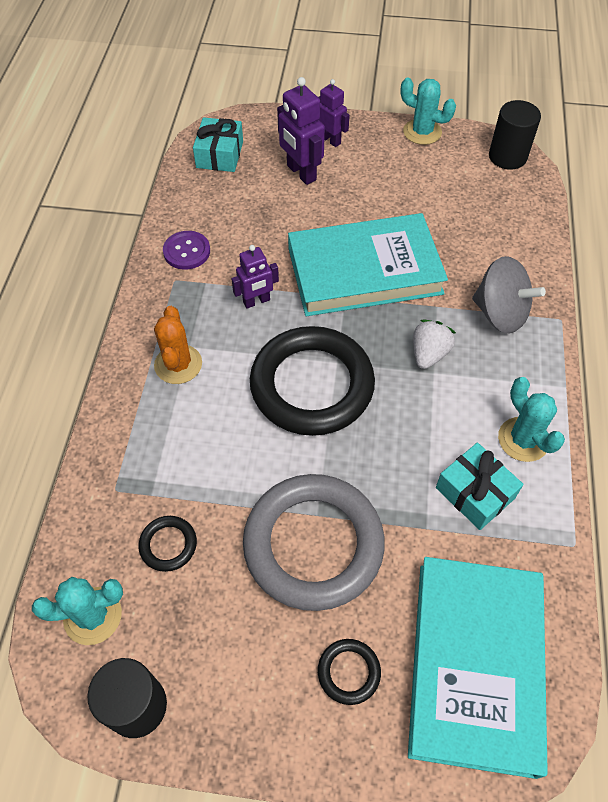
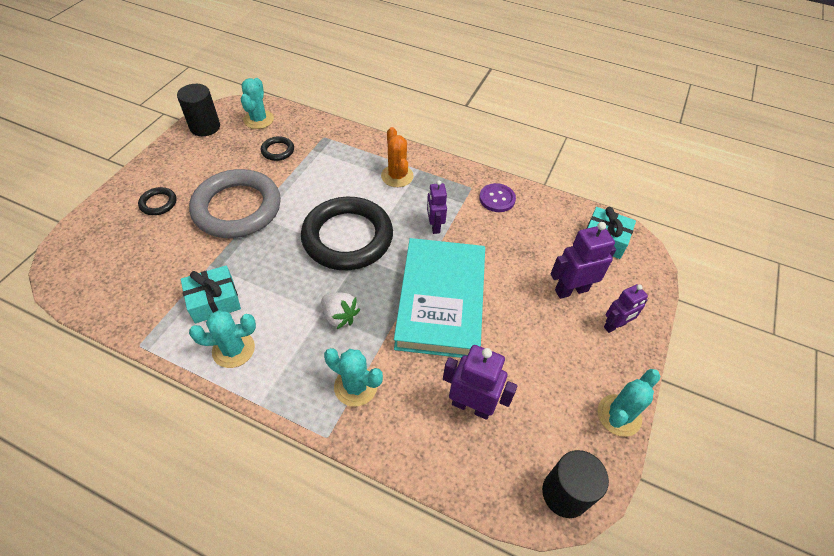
camera: 105 degrees right, 5 degrees down
orange cactus [154,306,202,384] -> orange cactus turned 60 degrees clockwise [381,127,414,187]
turquoise book [408,557,548,779] -> none
grey spinning top [472,256,546,333] -> turquoise cactus [324,348,383,407]
none -> purple robot [443,345,517,420]

